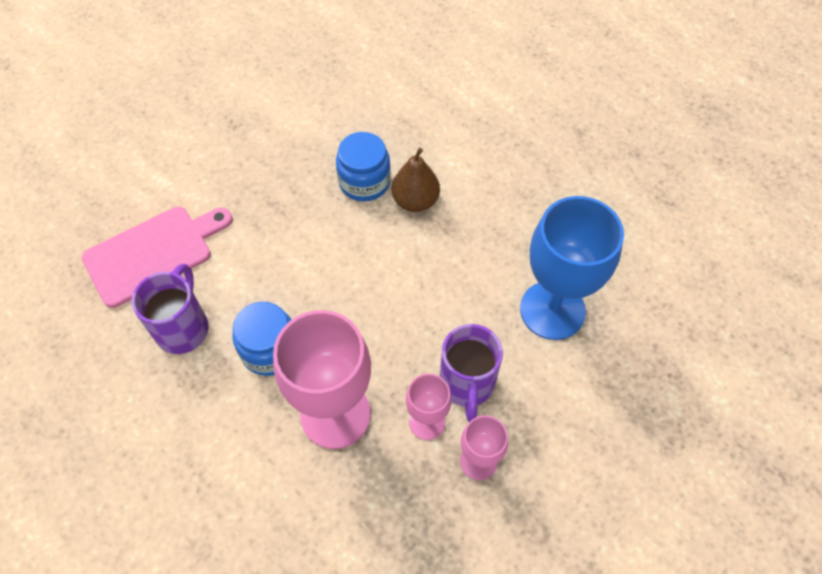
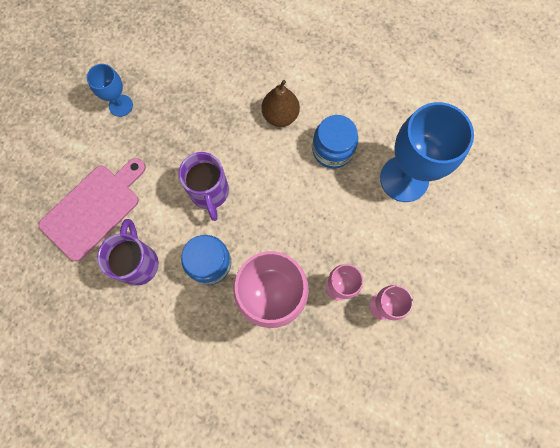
camera: 15 degrees left, 15 degrees up
blue jar [336,132,391,202] -> blue jar moved to [312,115,358,168]
purple mug [440,324,503,422] -> purple mug moved to [178,152,229,221]
none -> blue goblet [87,64,133,117]

